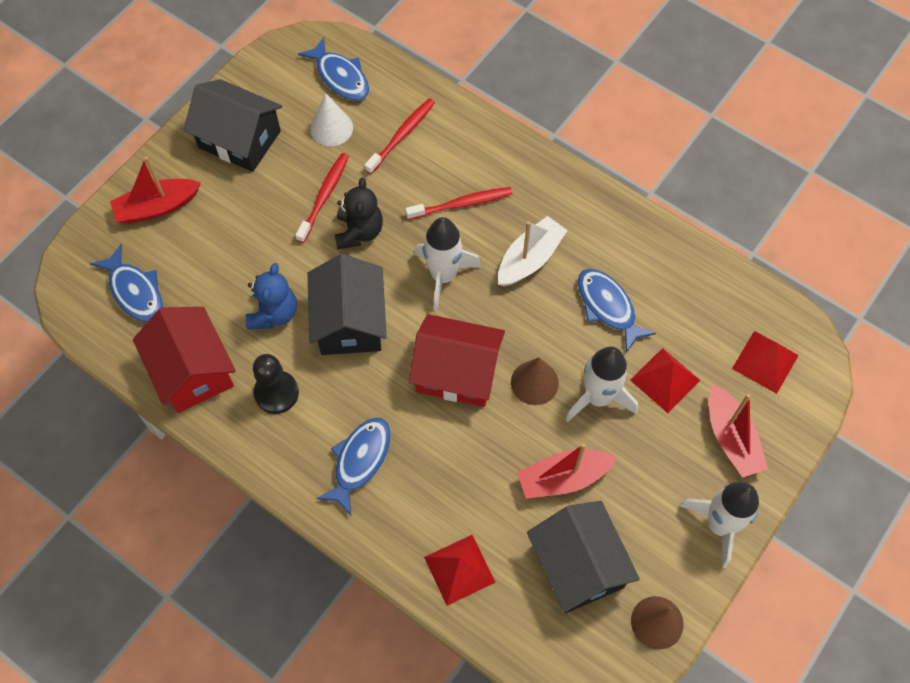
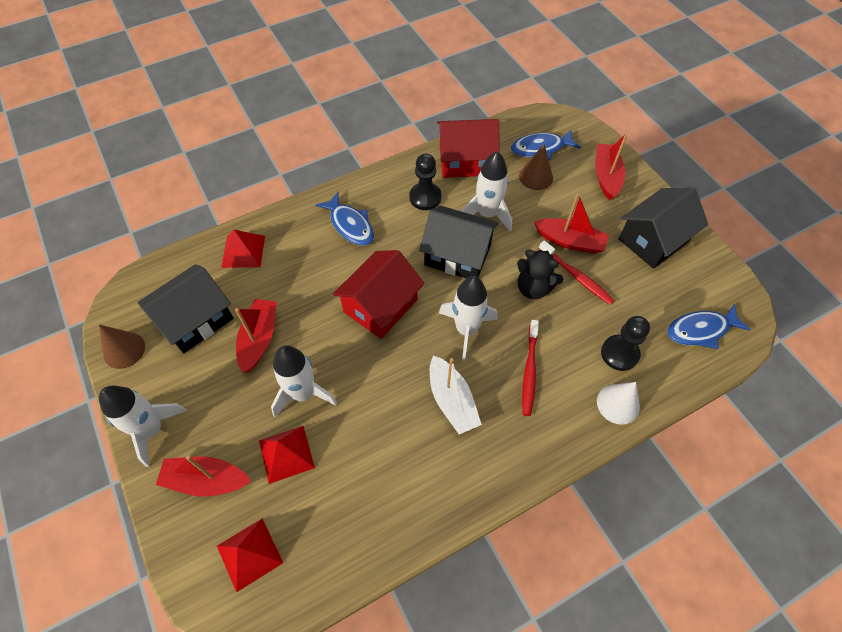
camera: 115 degrees right, 5 degrees down
blue teddy bear [246,263,297,329] -> white rocket [461,151,512,232]
white cone [310,93,353,146] -> white cone moved to [597,382,640,425]
red toothbrush [365,98,435,174] -> black pawn [601,316,650,371]
brown cone [511,357,559,405] -> brown cone moved to [519,144,553,190]
black house [527,501,640,613] -> black house turned 45 degrees counterclockwise [137,264,234,354]
blue fish [578,269,656,353] -> none
none -> red boat [534,193,609,254]

